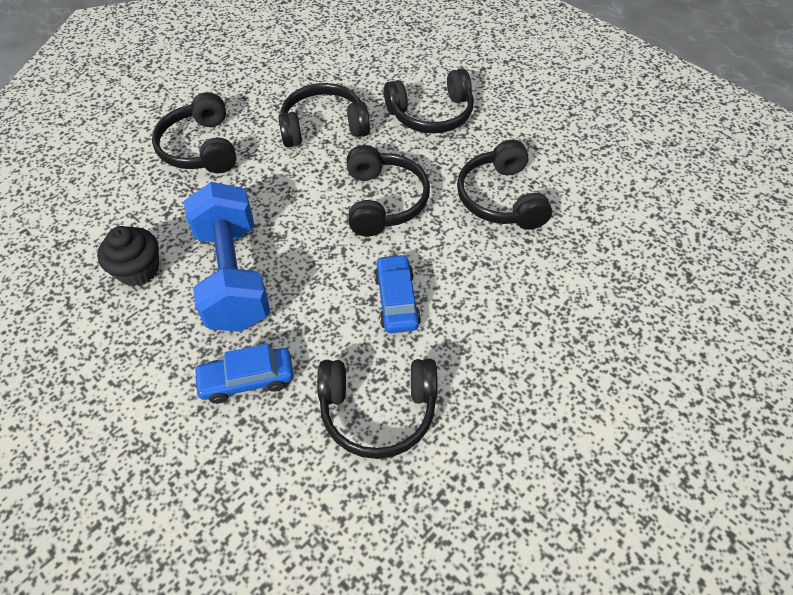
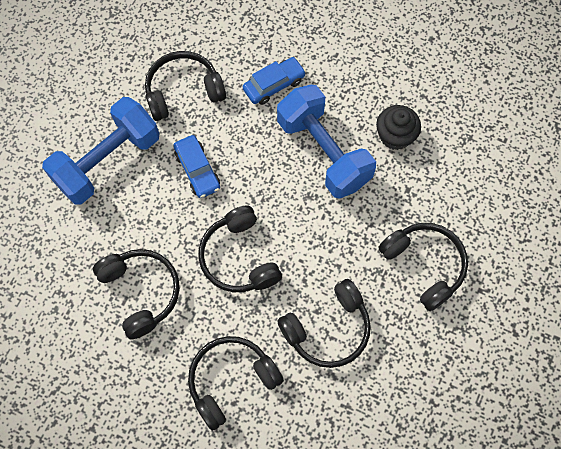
camera: 160 degrees right, 15 degrees up
none -> blue dumbbell [42,97,159,205]

